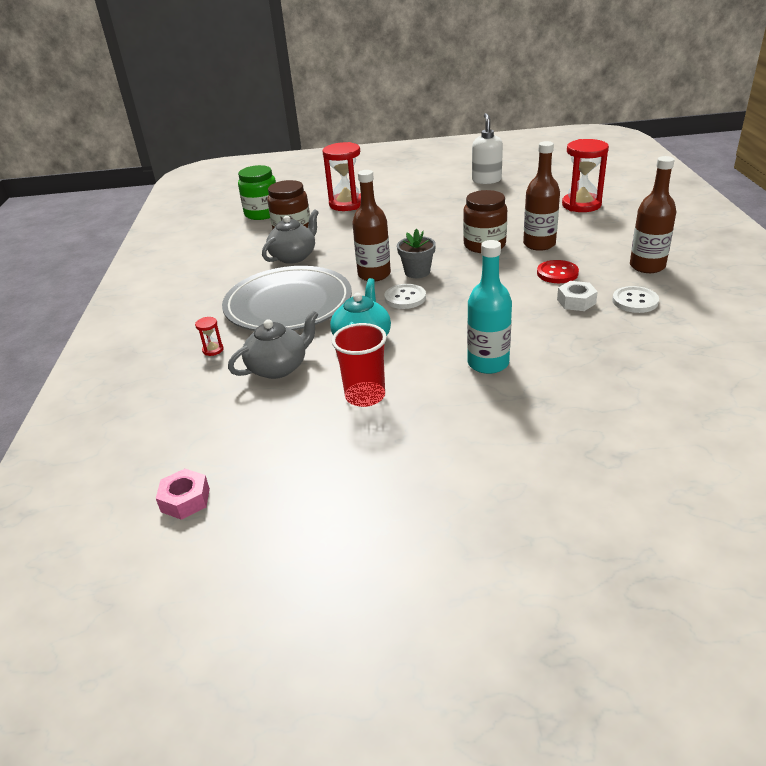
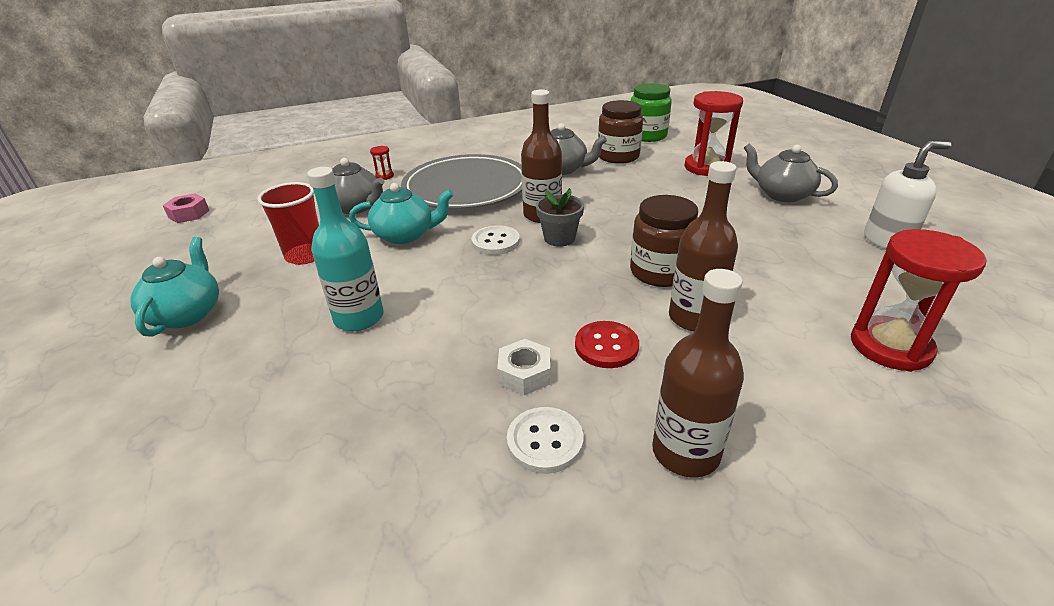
camera: 70 degrees right, 0 degrees up
none -> turquoise teapot [130,237,219,337]
none -> grey teapot [744,144,838,202]

